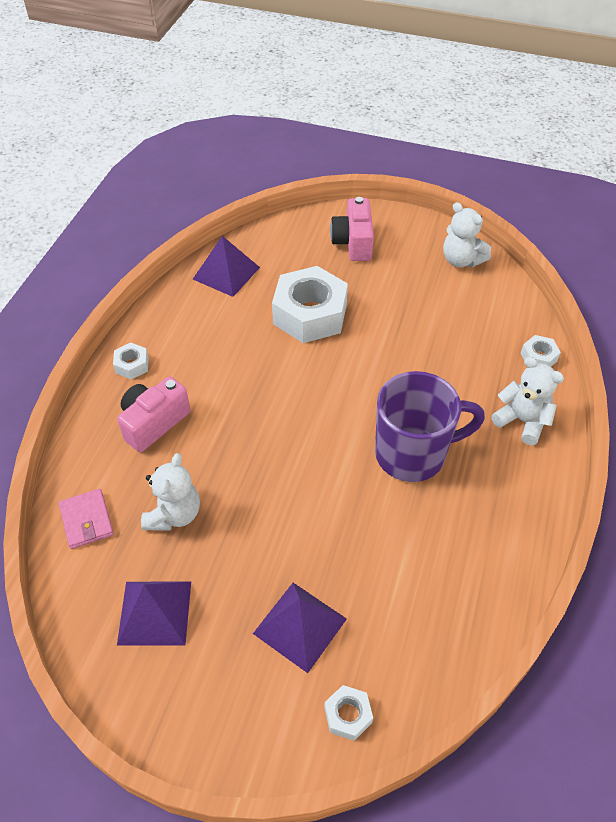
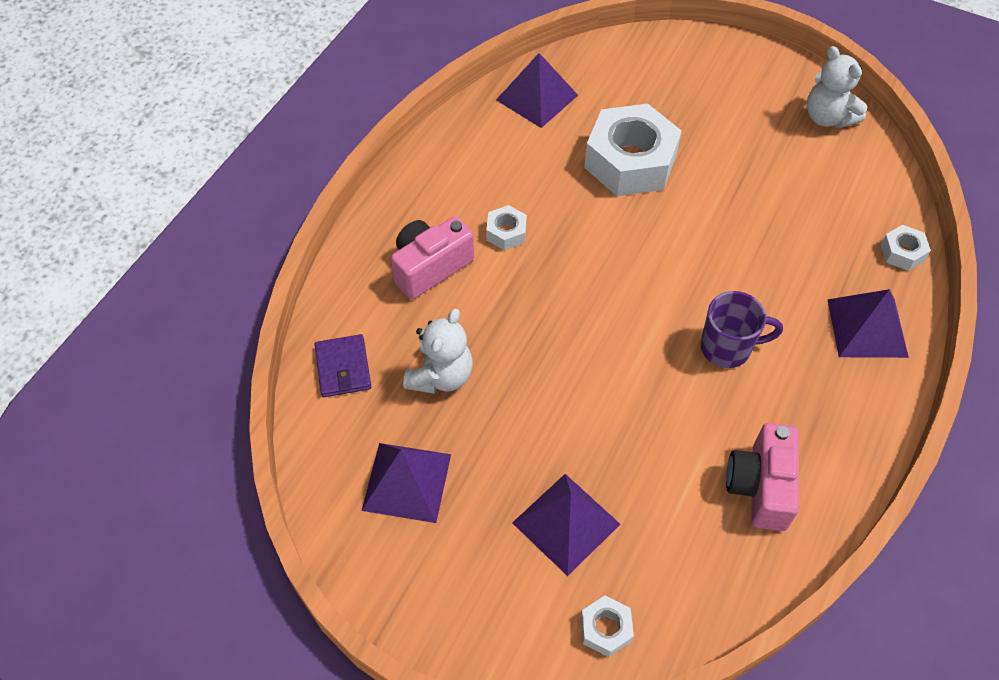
camera: 10 degrees right, 5 degrees up
pink wallet [59,489,114,549] -> purple wallet [315,334,371,397]
white nut [113,343,149,380] -> white nut moved to [486,205,527,250]
pink camera [330,197,374,261] -> pink camera moved to [726,423,799,531]
purple mug [375,371,485,482] -> purple mug [701,291,783,368], size x0.61
white teddy bear [491,357,564,445] -> purple pyramid [828,289,909,358]

